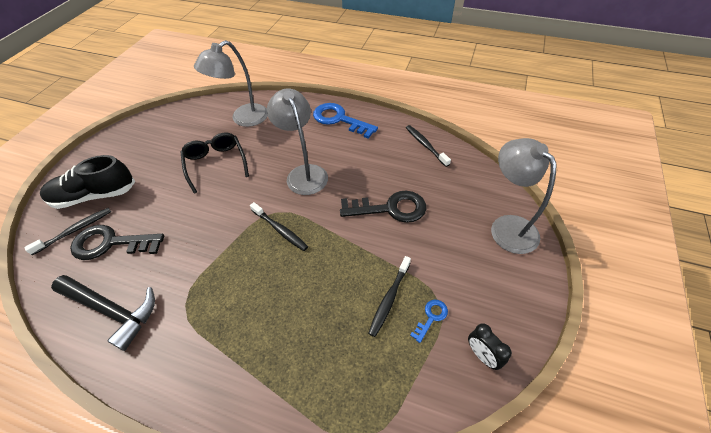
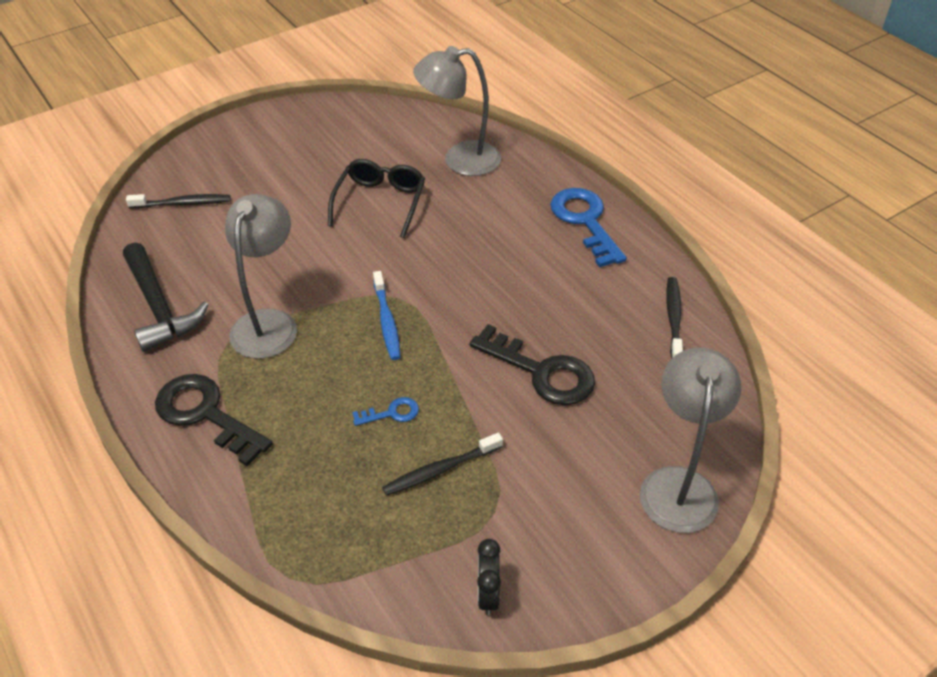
camera: 35 degrees right, 5 degrees down
black shoe [40,155,136,209] -> none
black key [70,225,164,260] -> black key moved to [155,374,273,466]
black toothbrush [250,202,308,251] -> blue toothbrush [373,271,401,360]
grey lamp [267,88,328,195] -> grey lamp moved to [225,194,297,359]
blue key [410,300,448,343] -> blue key moved to [352,397,419,426]

